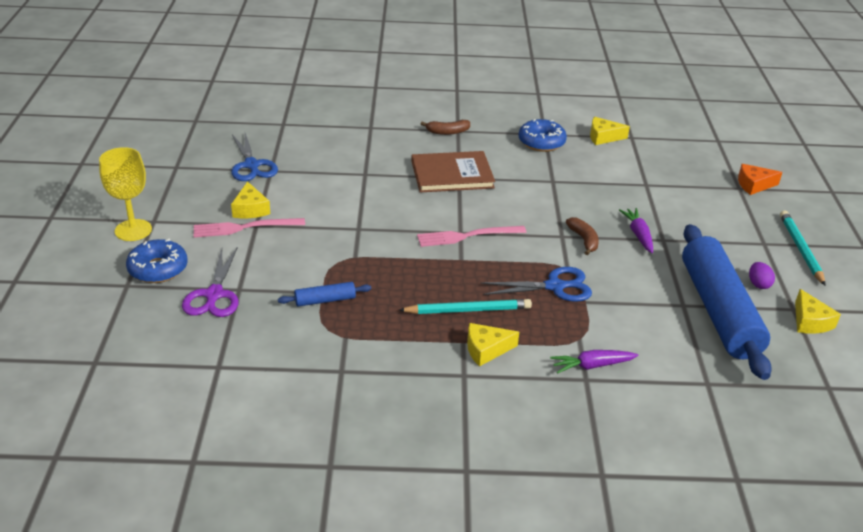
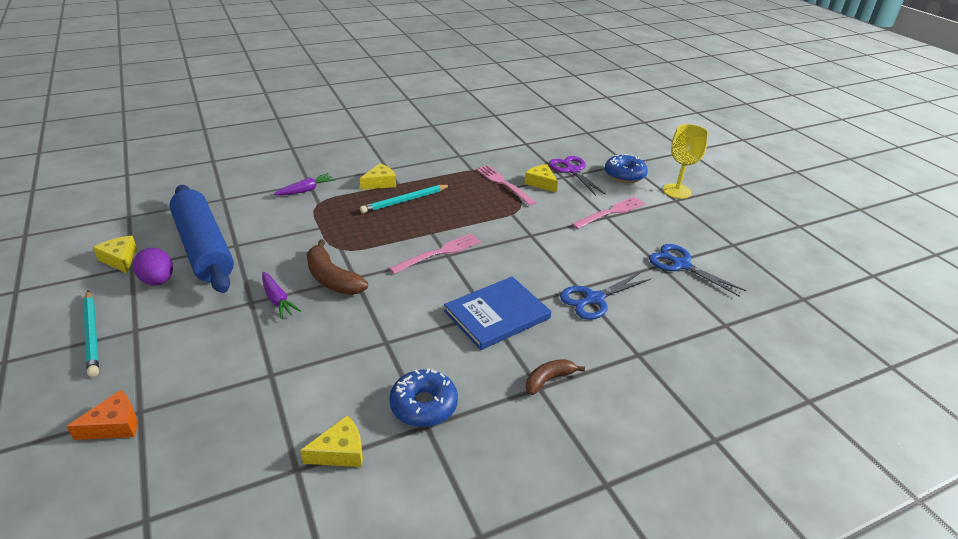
camera: 155 degrees right, 0 degrees up
yellow cheese [231,181,270,218] -> yellow cheese moved to [524,164,558,193]
blue rolling pin [278,282,371,307] -> pink fork [476,165,536,206]
brown book [411,151,495,192] -> blue book [444,277,551,350]
blue scissors [480,267,592,302] -> blue scissors moved to [560,272,651,320]
brown banana [566,217,599,255] -> brown banana [307,240,368,295], size x1.63
purple egg [749,262,775,289] -> purple egg [133,248,173,285], size x1.58

